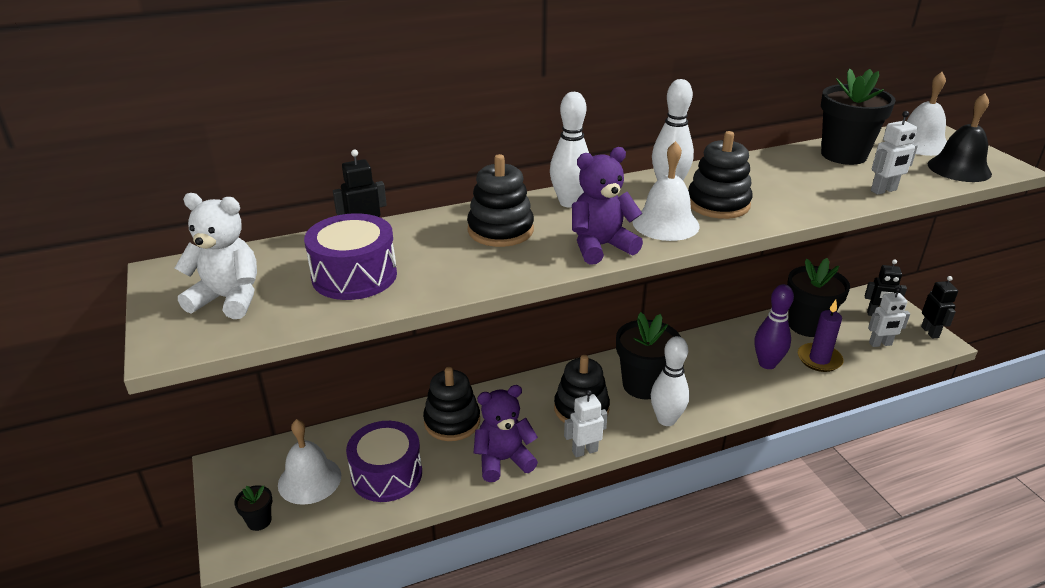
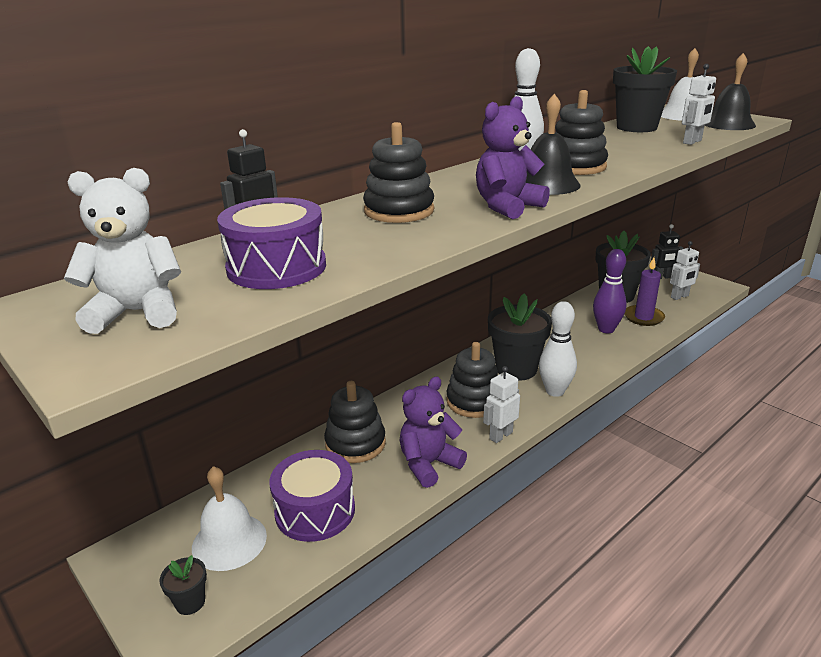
camera: 20 degrees left, 5 degrees down
white bowling pin [550,92,589,208] -> none
white bell [633,141,700,241] -> black bell [526,94,580,195]
black robot [921,276,958,339] -> none

